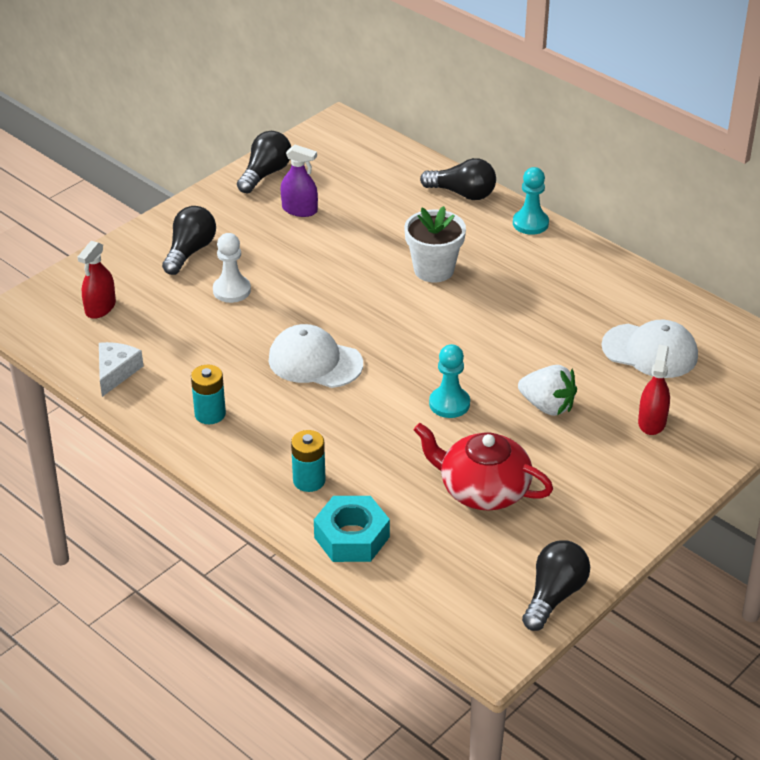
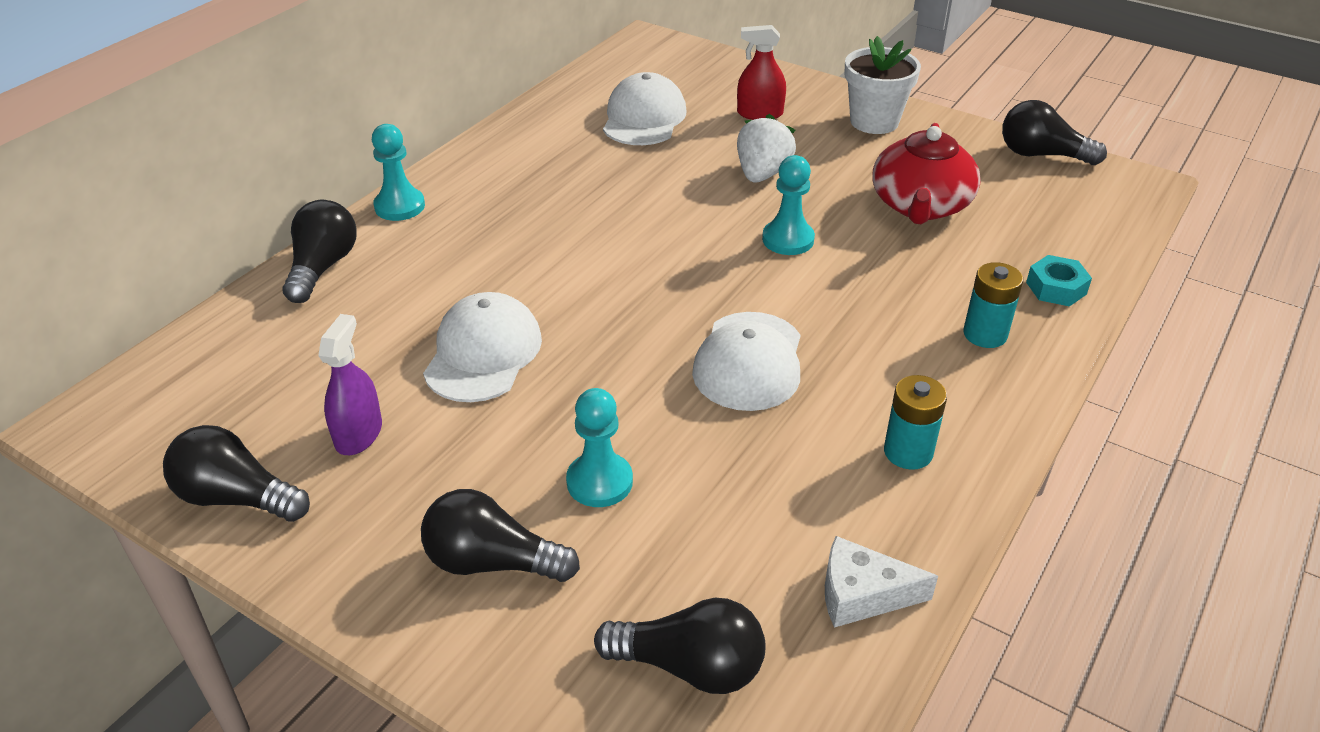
camera: 100 degrees left, 0 degrees up
red spray bottle [77,241,116,319] -> black light bulb [594,598,765,694]
white pawn [213,233,251,303] -> turquoise pawn [566,388,633,507]
turquoise nut [314,496,390,562] -> turquoise nut [1026,255,1092,307], size x0.63
white flower pot [404,206,466,282] -> white flower pot moved to [844,36,921,134]
none -> white cap [423,292,542,402]

